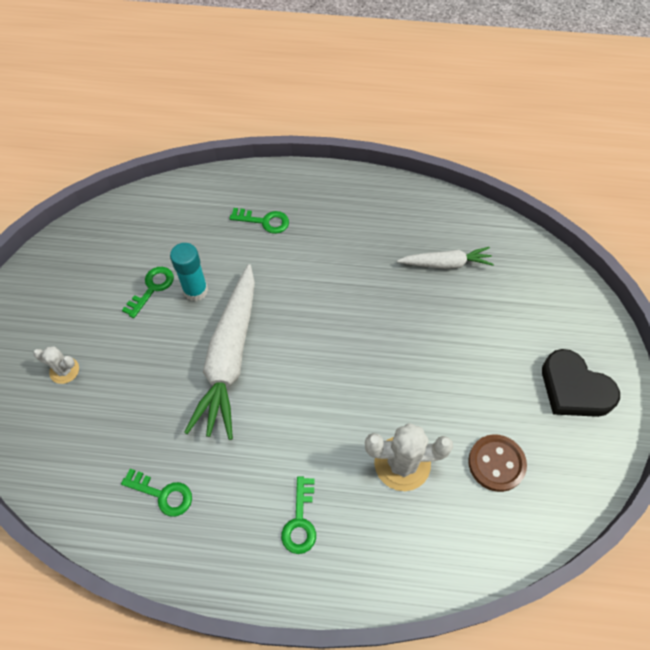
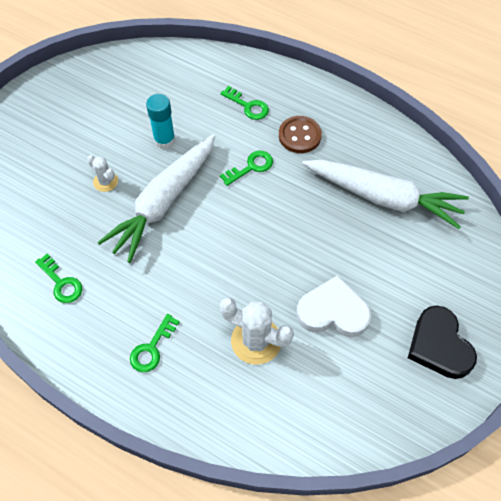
camera: 25 degrees right, 0 degrees up
white cactus [33,346,79,384] -> white cactus moved to [87,155,118,192]
green key [122,267,174,318] -> green key moved to [220,151,273,186]
white carrot [397,247,494,269] -> white carrot [302,160,469,229], size x1.86
brown button [468,434,527,492] -> brown button moved to [279,116,322,153]
none -> white heart [296,275,371,337]

